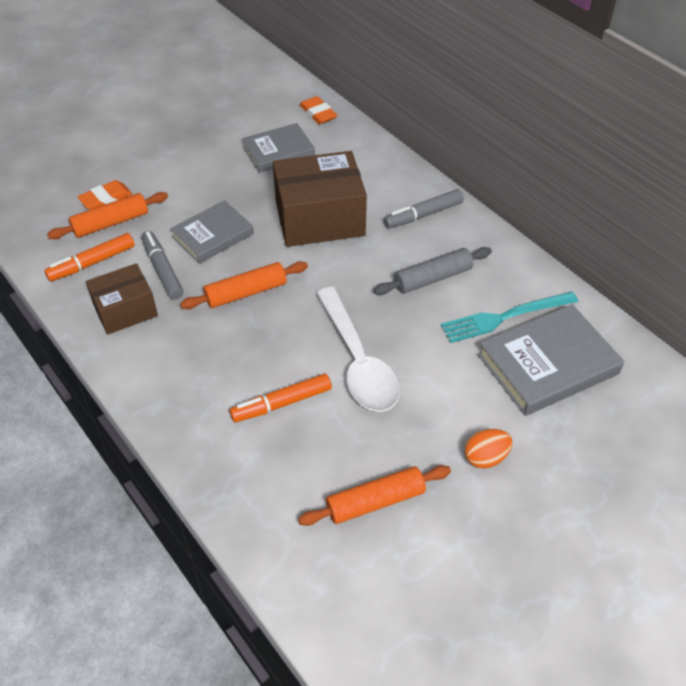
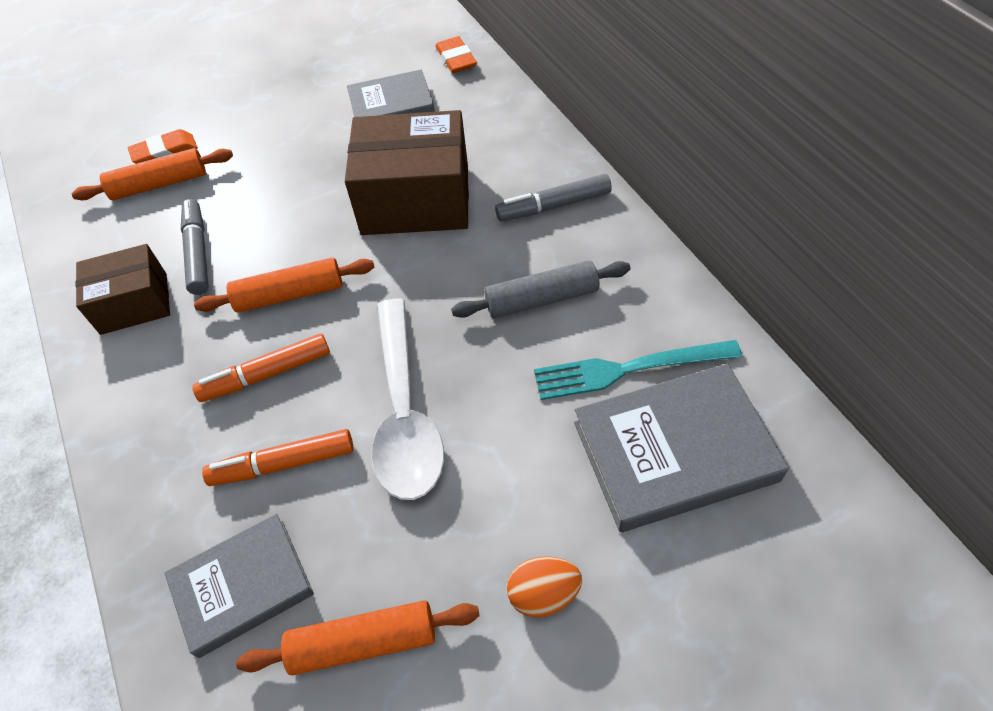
camera: 15 degrees right, 5 degrees up
orange marker [44,233,135,281] -> orange marker moved to [192,333,330,402]
grey book [170,200,254,264] -> grey book moved to [164,514,314,658]

